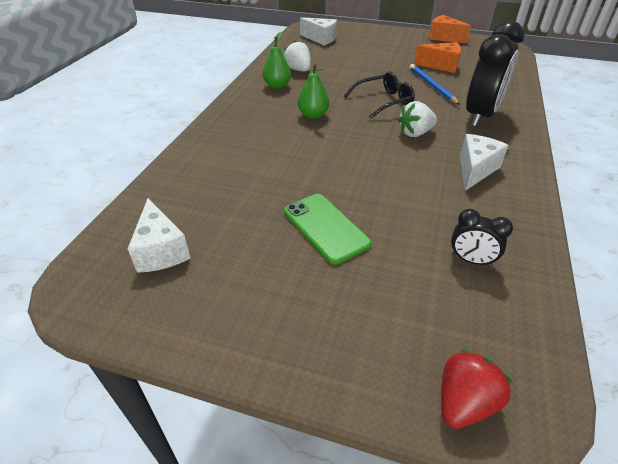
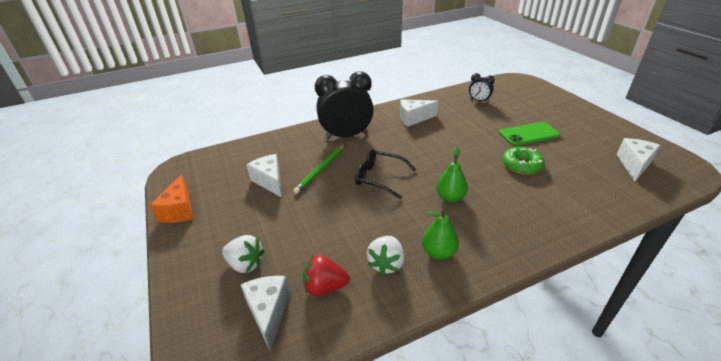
camera: 130 degrees left, 5 degrees down
green phone [284,194,371,264] -> green phone turned 60 degrees clockwise [499,122,560,146]
white strawberry [398,101,437,137] -> white strawberry moved to [222,235,265,273]
blue pencil [409,64,460,105] -> green pencil [293,144,345,194]
orange cheese [414,42,461,73] -> white cheese [246,154,282,198]
red strawberry [441,349,513,429] -> red strawberry moved to [303,255,350,296]
black clock [451,209,513,267] -> black clock turned 135 degrees clockwise [469,73,495,103]
none -> green donut [502,147,545,175]

